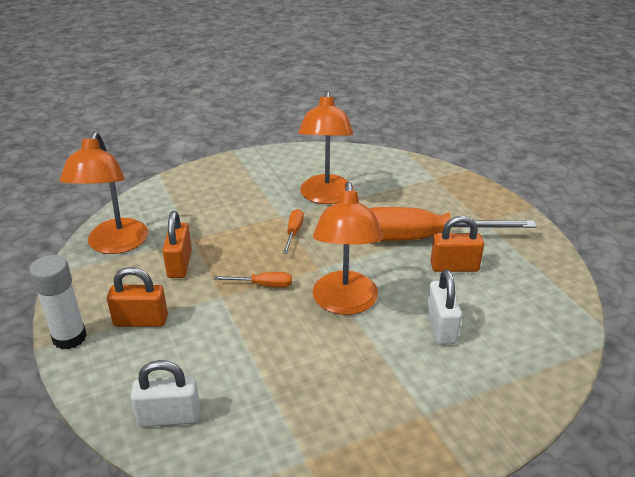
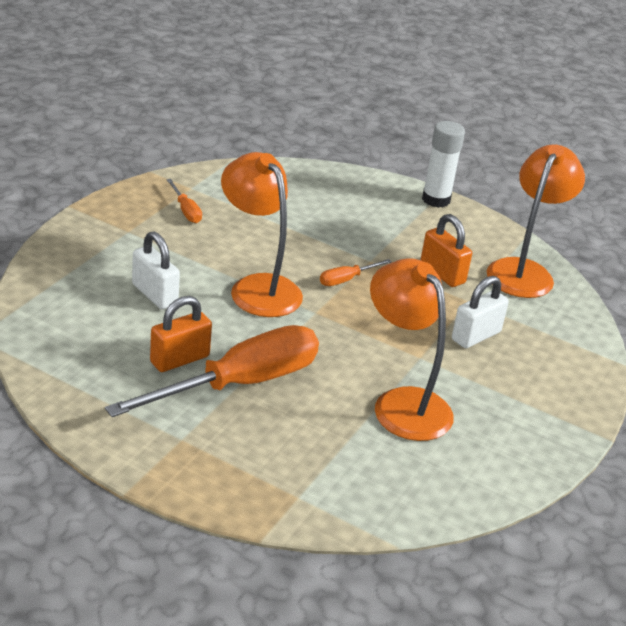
camera: 140 degrees right, 0 degrees up
orange lamp [60,131,148,254] -> orange lamp turned 60 degrees clockwise [487,145,585,298]
orange padlock [107,267,168,327] -> none
white padlock [130,360,200,427] -> white padlock moved to [452,276,509,348]
orange screwdriver [283,209,304,254] -> orange screwdriver moved to [166,179,202,223]

